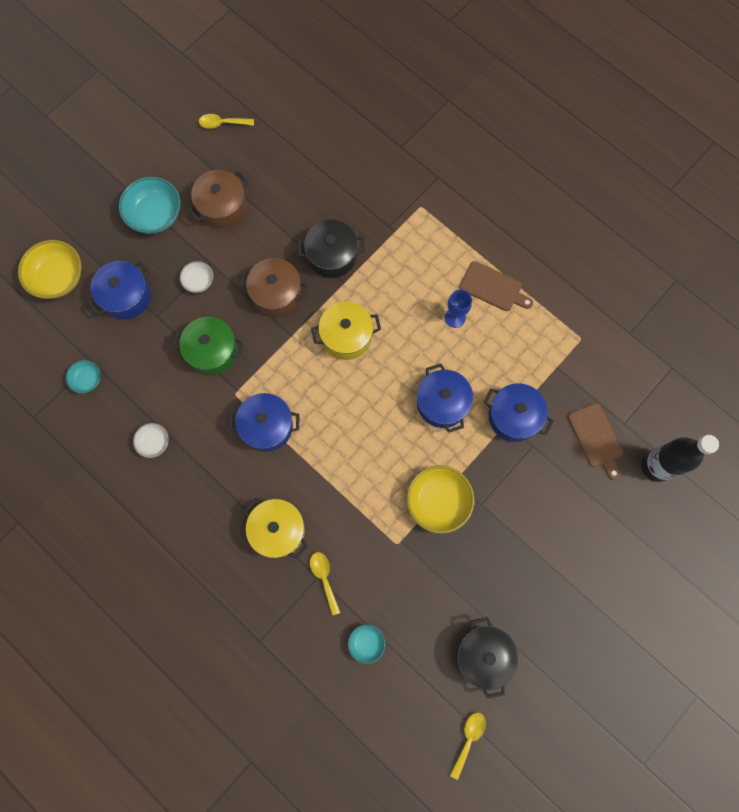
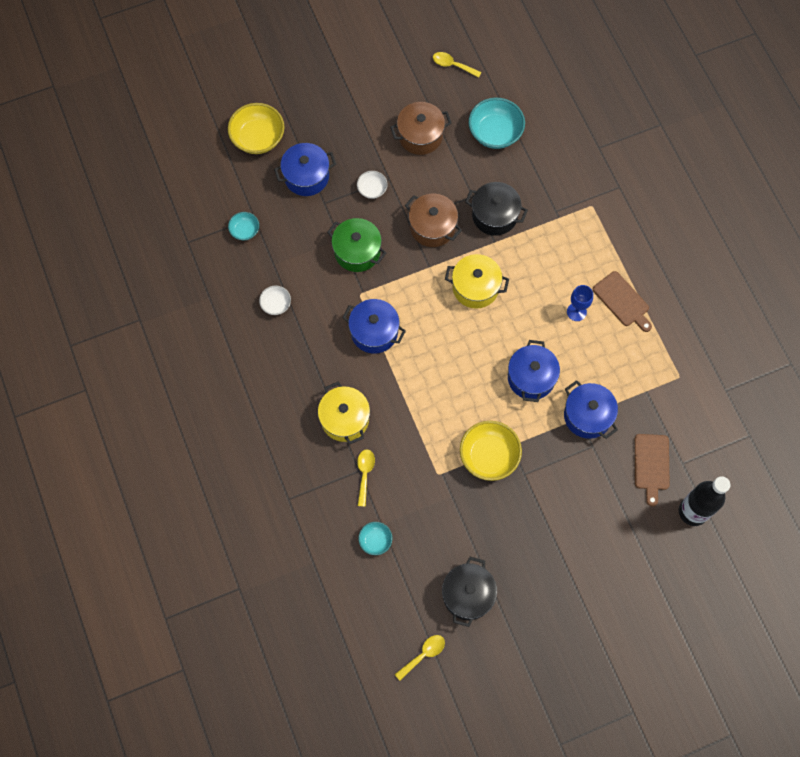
camera: 25 degrees right, 5 degrees down
turquoise bowl [119,177,181,234] -> turquoise bowl moved to [469,97,525,149]

